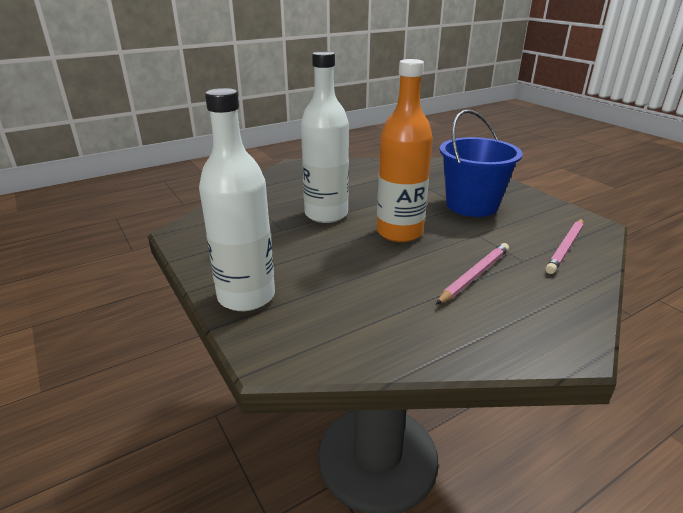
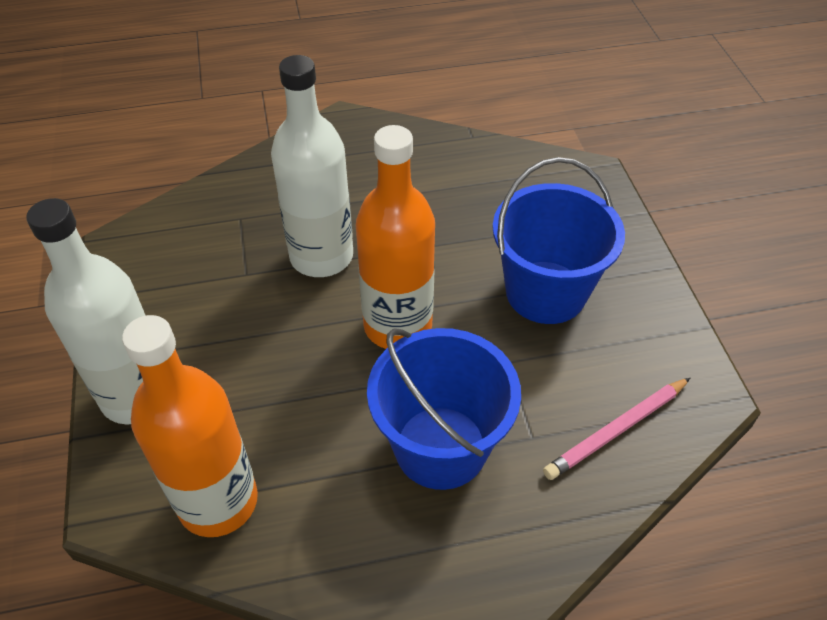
camera: 20 degrees right, 20 degrees up
pink pencil [436,243,509,304] -> blue bucket [367,328,521,490]
none -> orange bottle [122,315,258,537]

